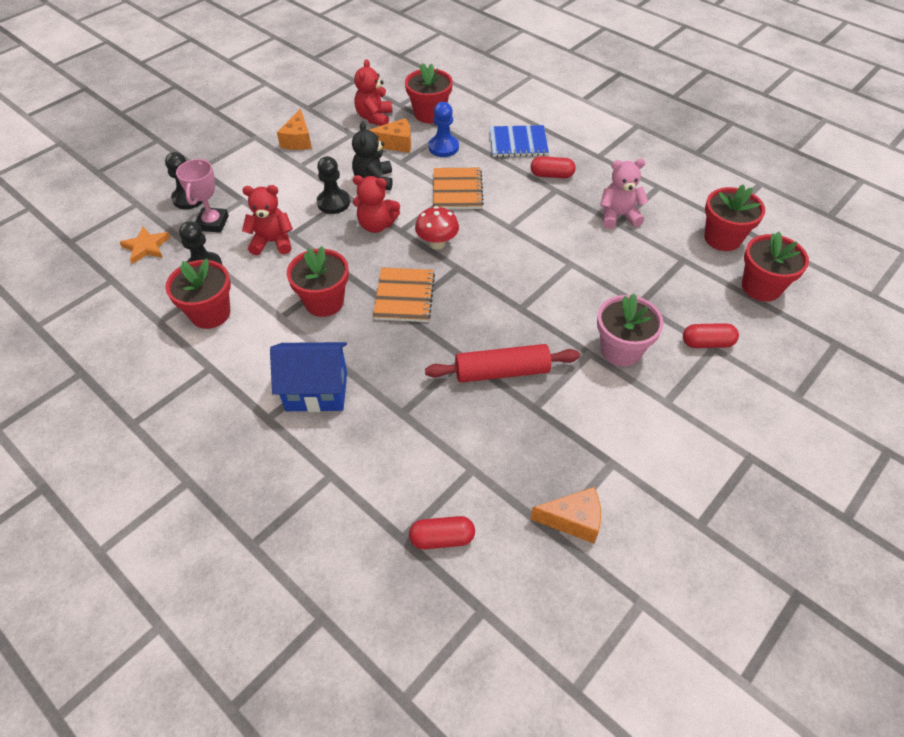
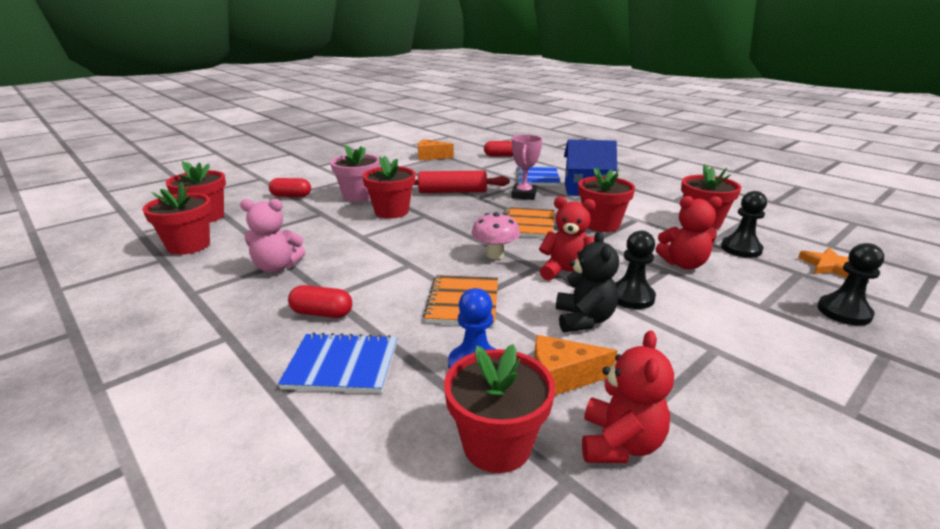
camera: 175 degrees left, 25 degrees down
pink trophy [176,159,229,233] -> pink trophy moved to [511,135,542,200]
orange cheese [277,109,312,150] -> none
red mushroom [415,206,459,250] -> pink mushroom [471,212,520,259]
none -> red flower pot [362,156,415,219]
none -> blue notebook [516,166,561,186]

